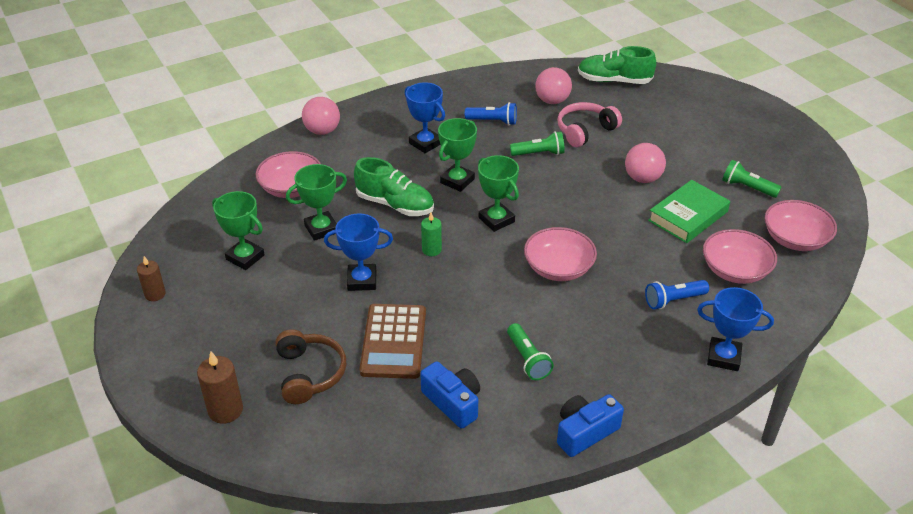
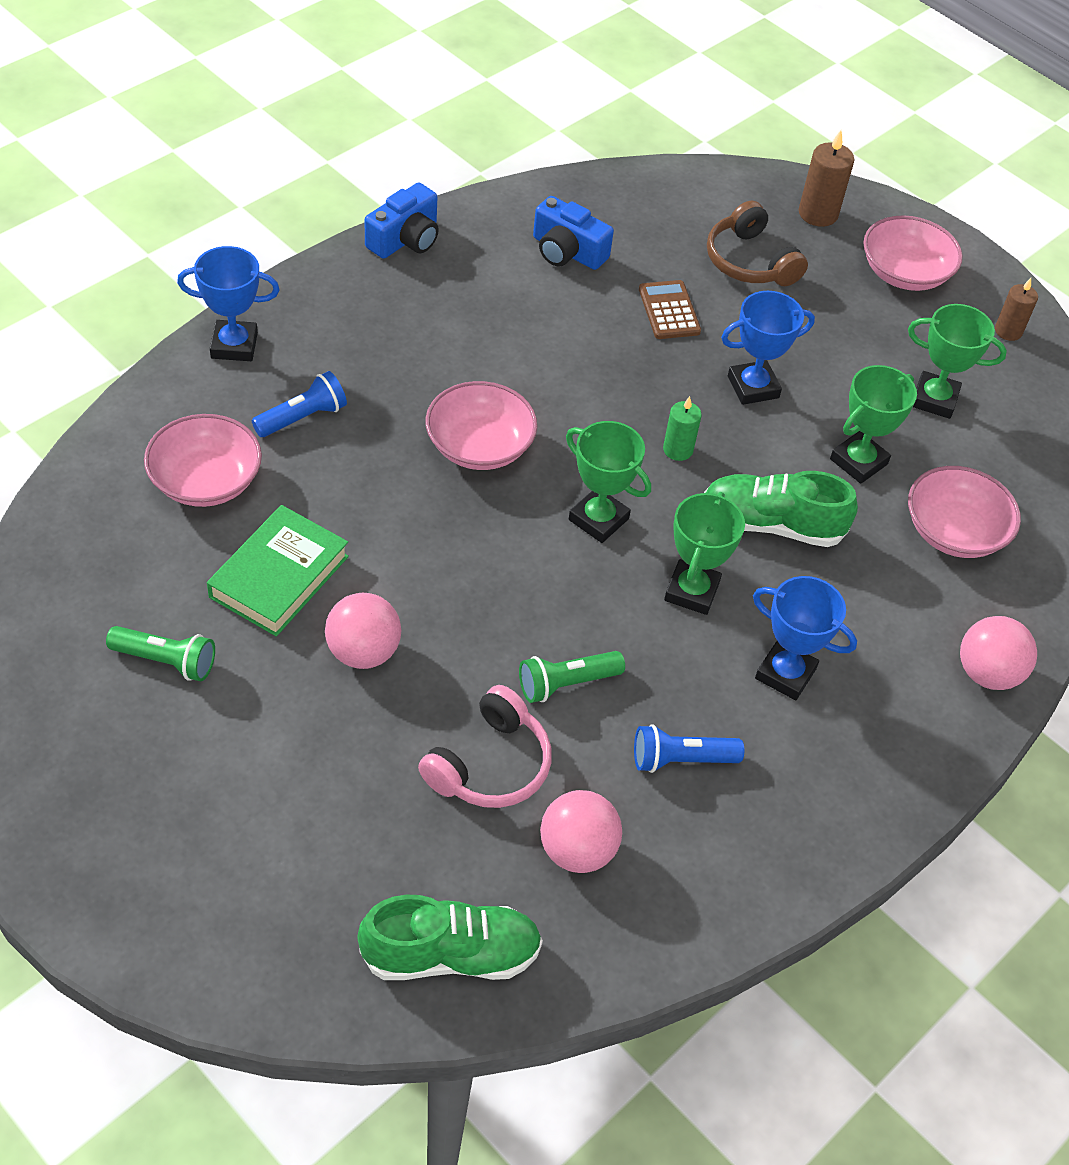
camera: 160 degrees right, 10 degrees up
brown calculator [359,304,426,379] -> brown calculator [639,280,701,339], size x0.61
green flashlight [507,323,554,380] -> none
pink bowl [765,200,837,251] -> pink bowl moved to [863,215,963,291]

